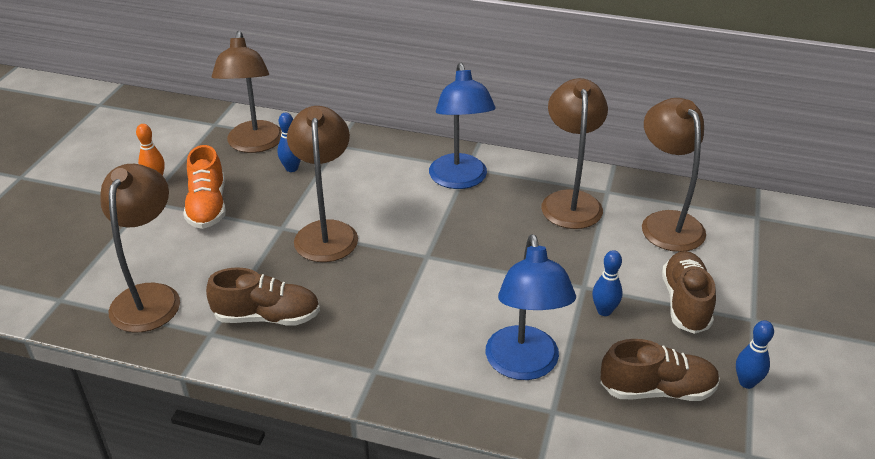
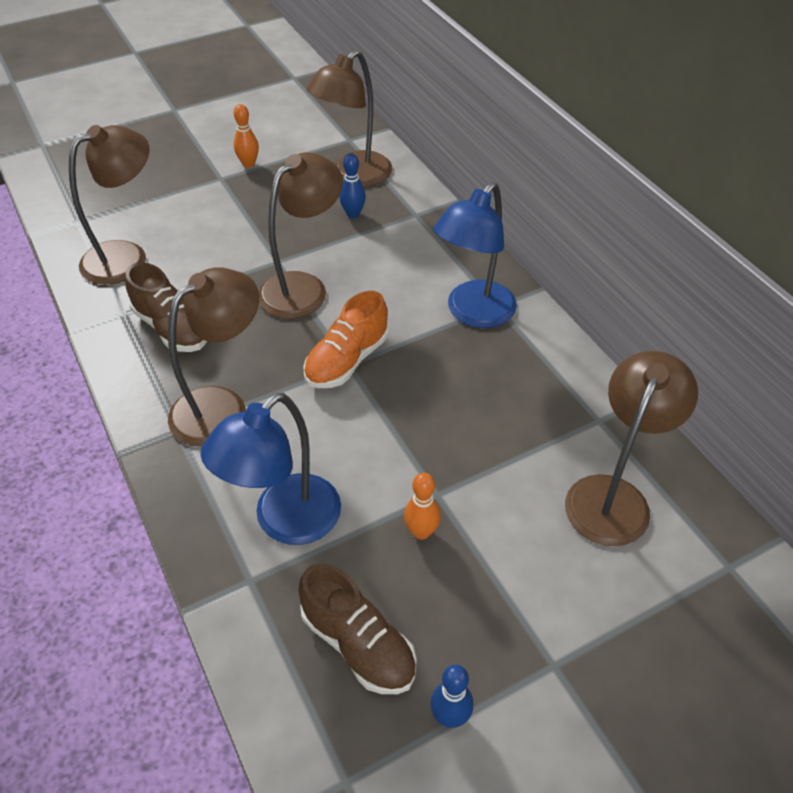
camera: 45 degrees right, 10 degrees up
orange shoe [184,145,226,229] -> orange shoe moved to [303,291,389,388]
brown lamp [541,78,608,229] -> brown lamp moved to [168,268,259,447]
blue bowling pin [592,250,623,316] -> orange bowling pin [404,473,441,540]
brown shoe [662,251,716,334] -> none

